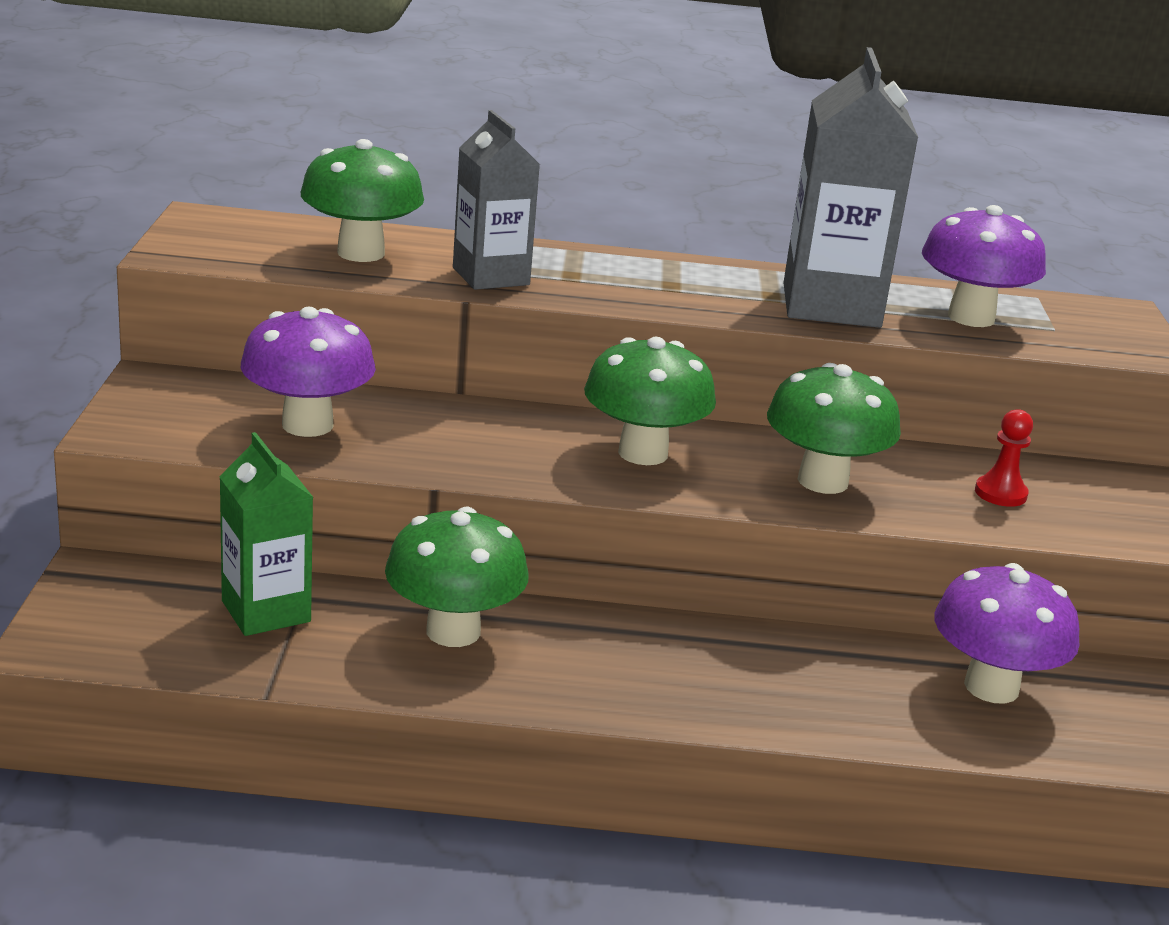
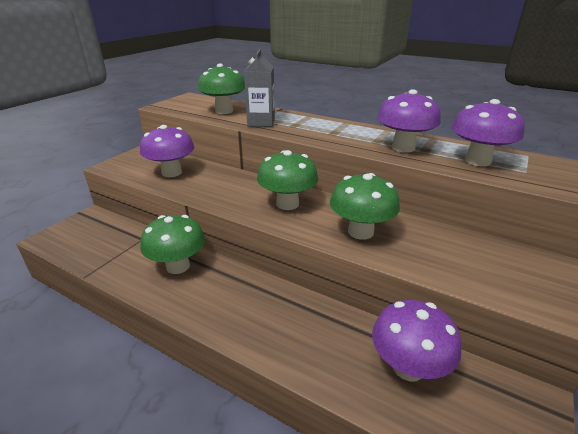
camera: 30 degrees right, 5 degrees up
green carton [219,432,313,636] -> none
grey carton [783,47,918,328] -> purple mushroom [377,89,441,153]
red pawn [975,409,1033,507] -> none

